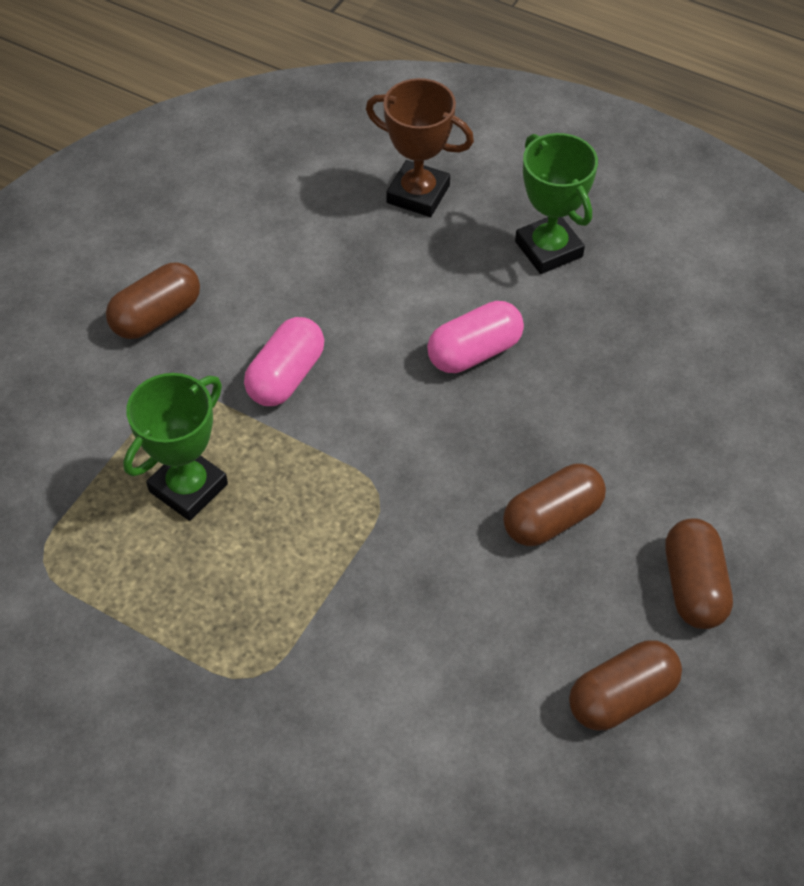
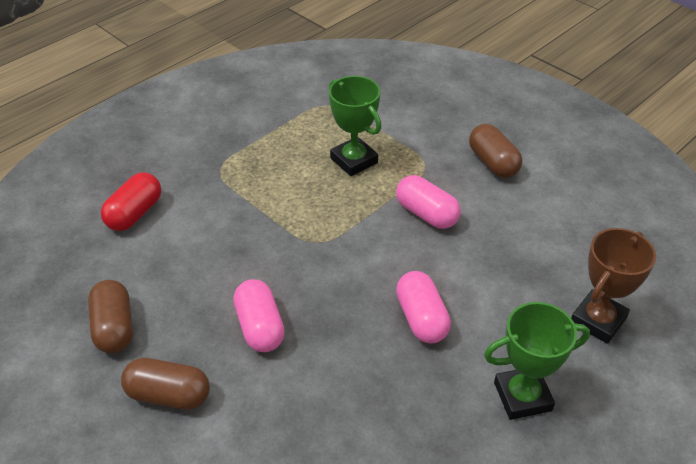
camera: 105 degrees right, 10 degrees down
brown capsule [503,464,606,546] -> pink capsule [233,279,285,352]
none -> red capsule [101,172,161,231]

